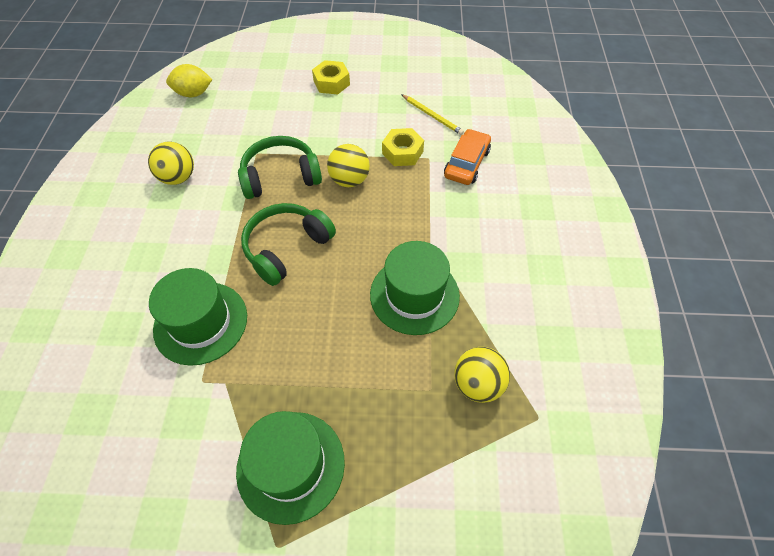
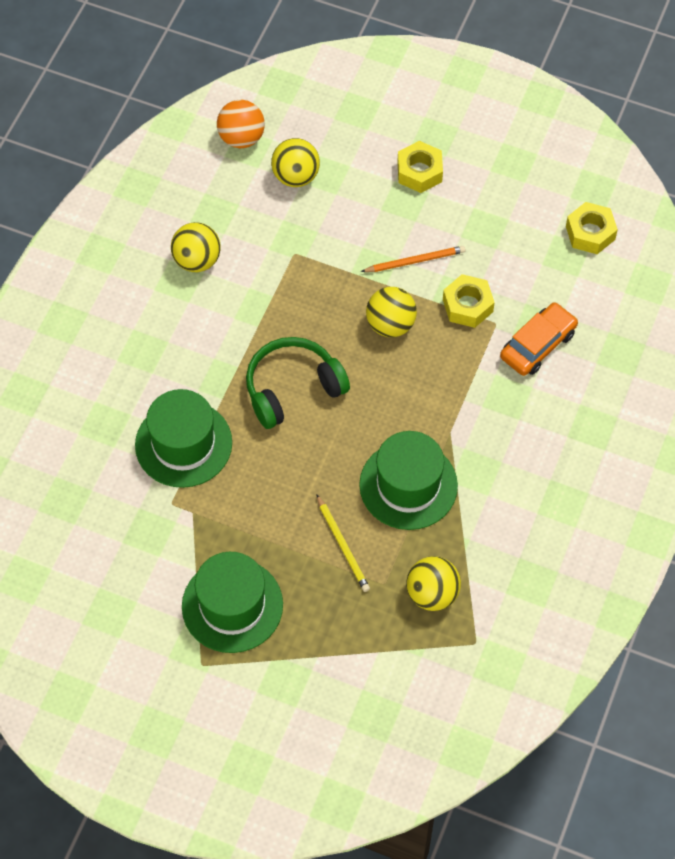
camera: 20 degrees right, 5 degrees up
yellow lemon [166,64,213,97] -> orange ball [217,100,265,148]
green headphones [238,136,322,199] -> none
yellow pencil [401,94,464,135] -> yellow pencil moved to [316,494,370,592]
none -> yellow ball [271,138,320,187]
none -> orange pencil [361,246,465,272]
none -> yellow nut [566,202,618,254]

